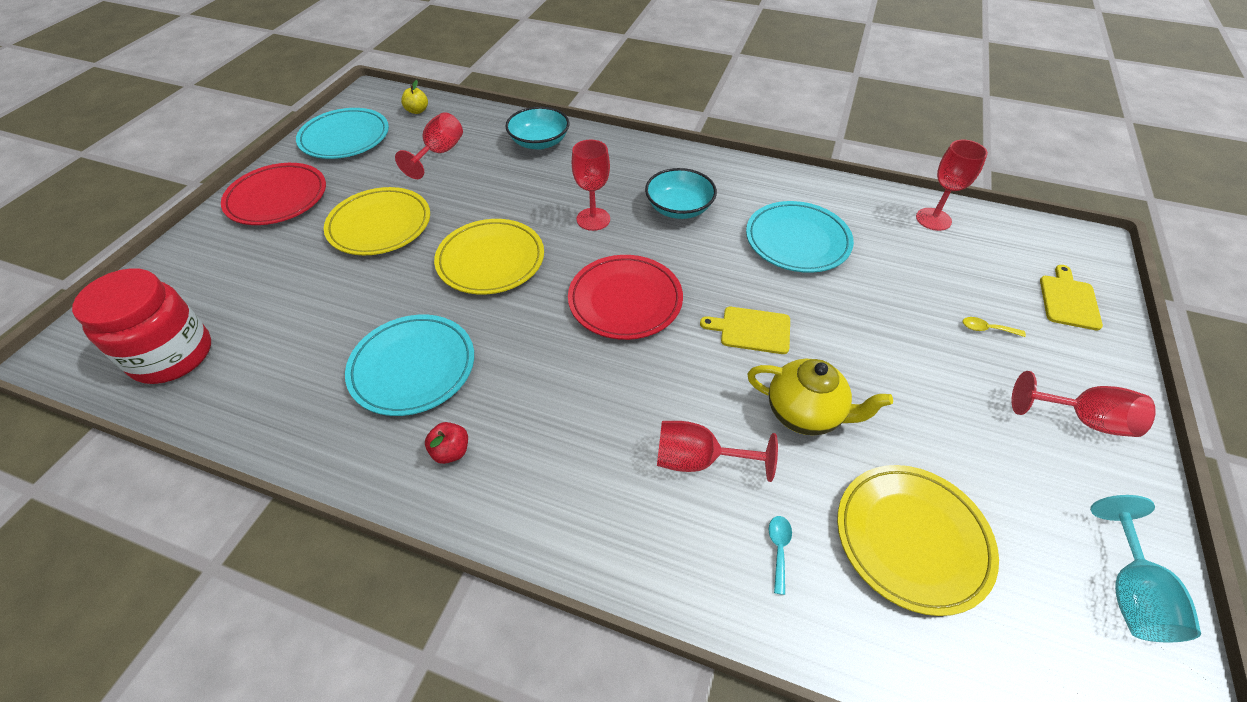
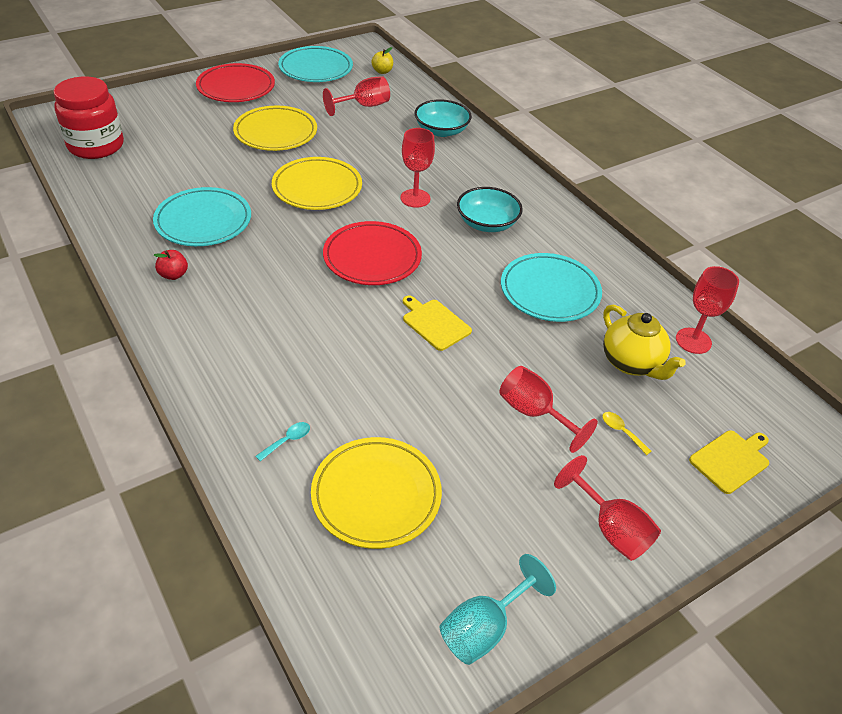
camera: 35 degrees right, 5 degrees down
red goblet [657,421,778,482] -> red goblet moved to [499,366,598,453]
yellow teapot [747,359,893,435] -> yellow teapot moved to [603,304,686,380]

